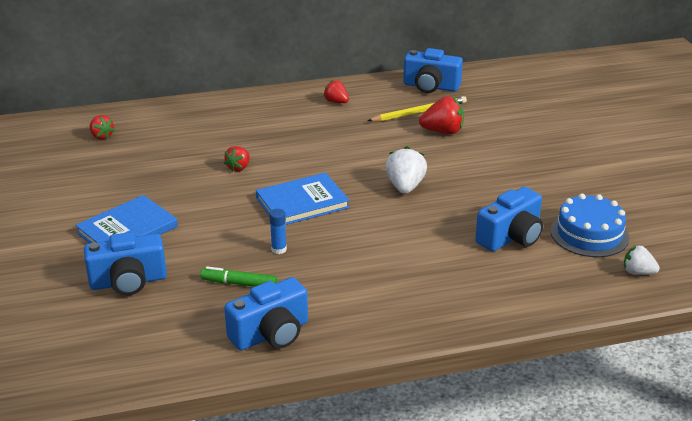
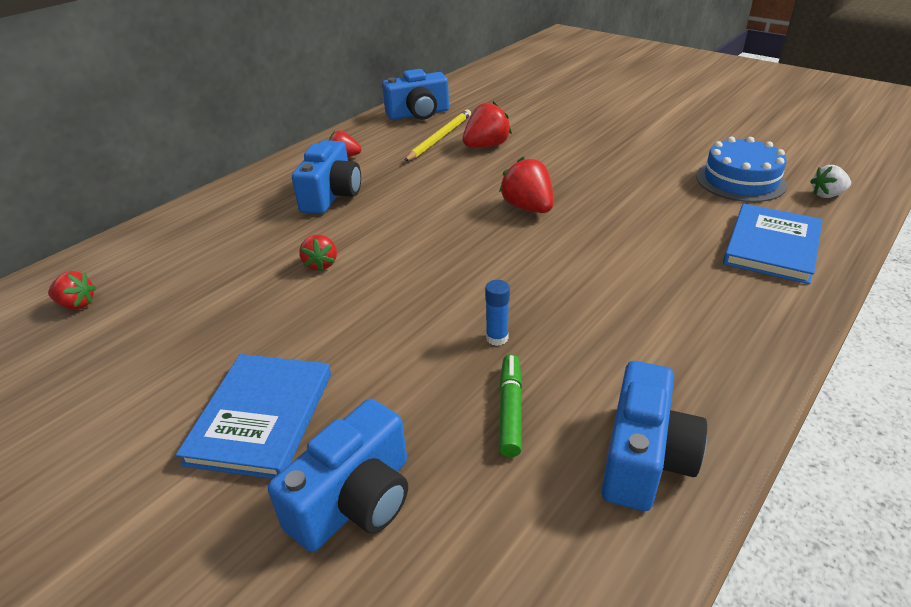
camera: 35 degrees left, 5 degrees up
green marker [200,267,277,287] -> green marker turned 120 degrees clockwise [499,354,522,457]
blue book [256,173,350,225] -> blue book moved to [723,204,823,284]
white strawberry [385,146,427,194] -> red strawberry [499,156,554,213]
blue camera [475,187,543,252] -> blue camera moved to [292,140,361,214]

